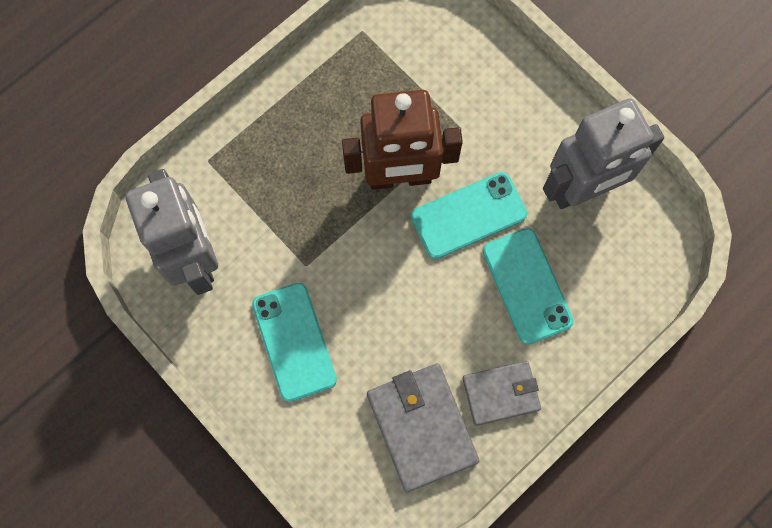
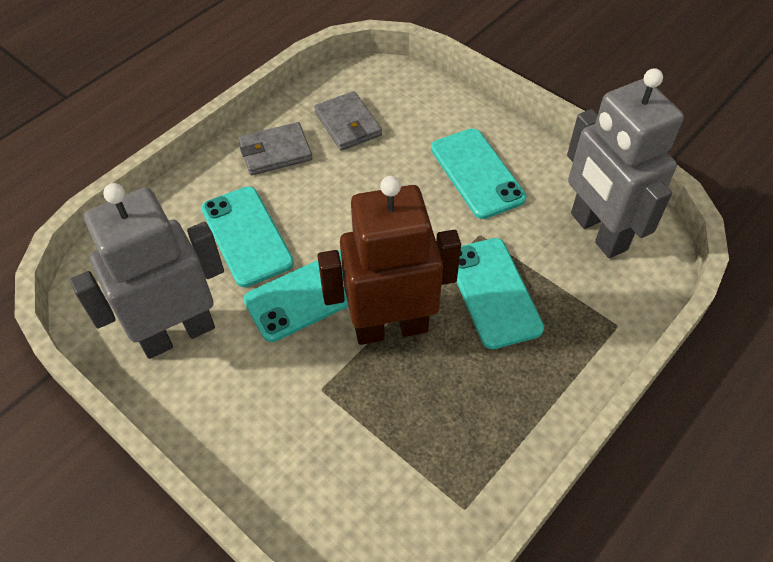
camera: 175 degrees right, 20 degrees down
grey wallet [367,363,479,492] -> grey wallet [314,91,382,151], size x0.65
none -> turquoise phone [457,238,544,349]

